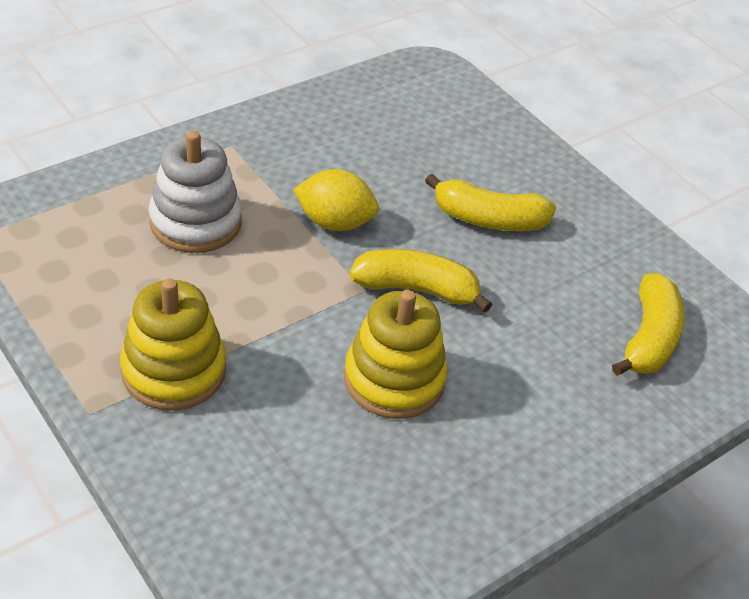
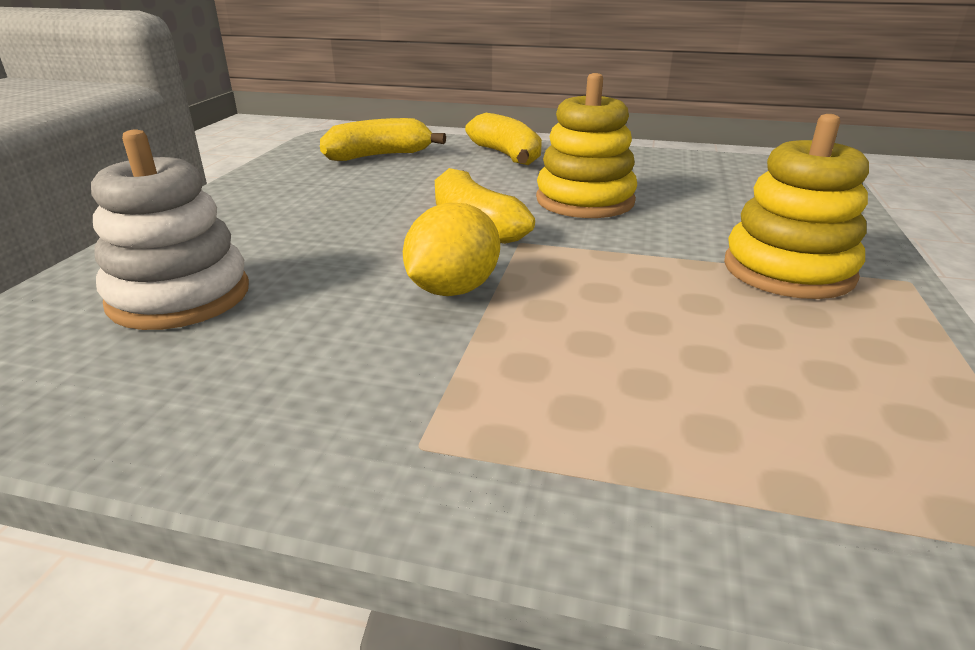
camera: 125 degrees left, 15 degrees down
white stacking toy [149,131,242,253] -> white stacking toy moved to [91,129,249,330]
yellow lemon [293,169,379,231] -> yellow lemon turned 60 degrees clockwise [403,202,500,296]
yellow banana [425,174,556,231] -> yellow banana moved to [465,113,542,165]

